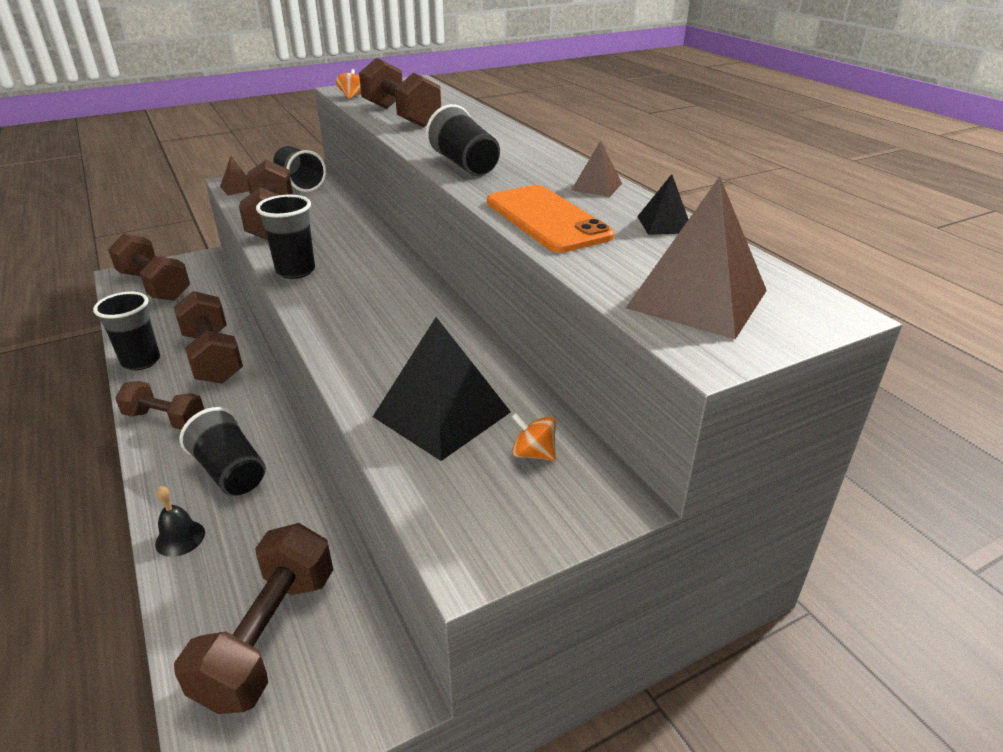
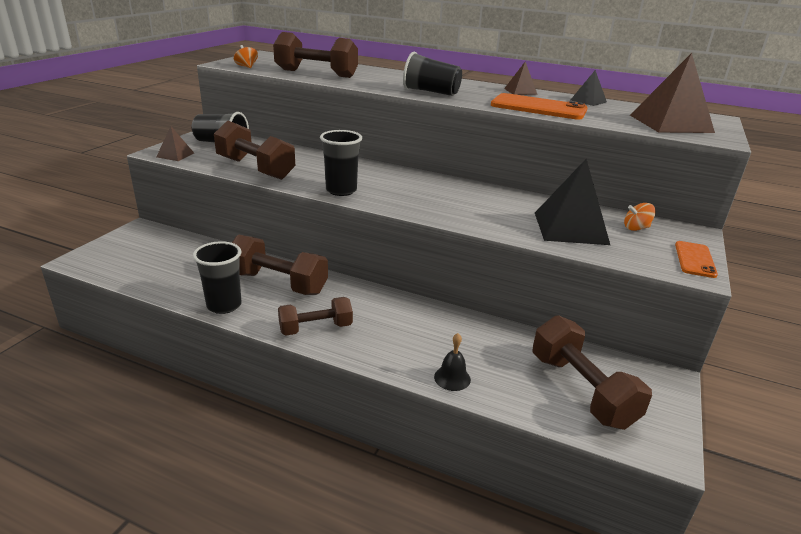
camera: 40 degrees left, 5 degrees down
brown dumbbell [108,233,190,301] -> none
black cup [180,407,266,496] -> none
none -> orange phone [675,241,718,278]

